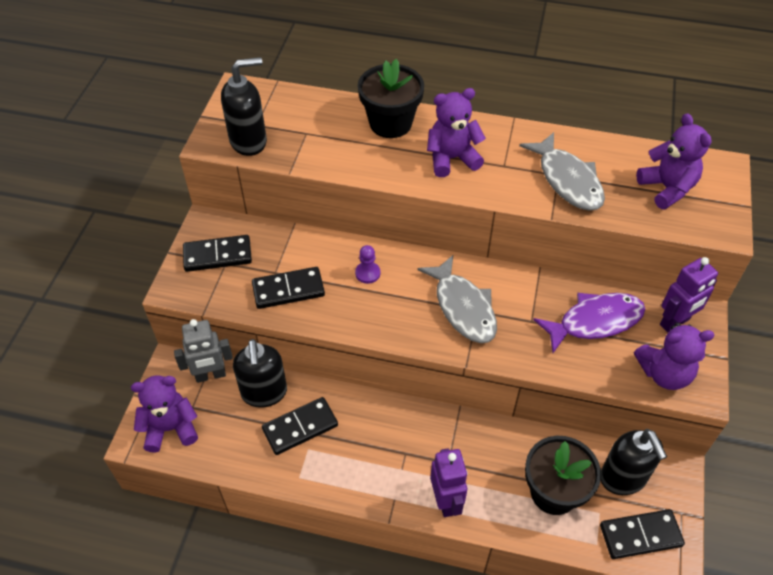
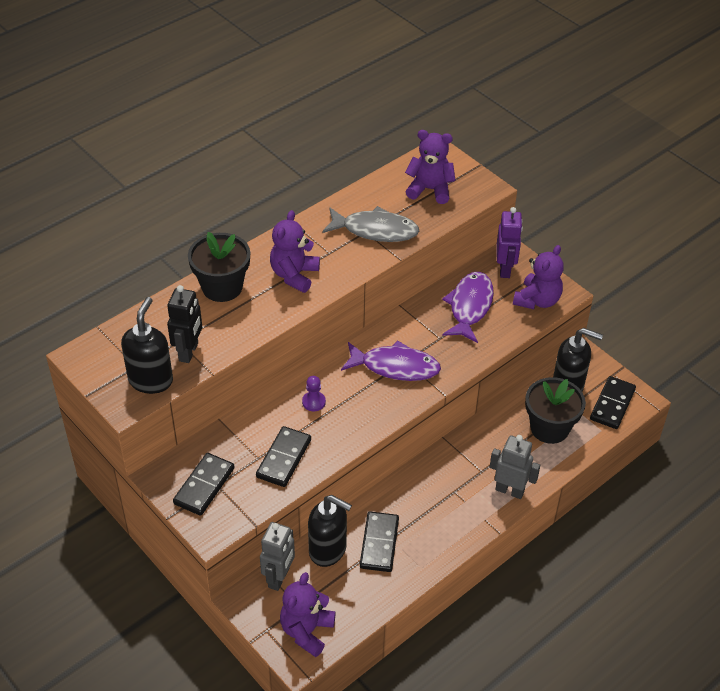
camera: 55 degrees left, 5 degrees down
grey fish [417,255,497,343] -> purple fish [341,340,441,381]
purple robot [430,448,467,517] -> grey robot [490,435,540,499]
none -> black robot [167,285,202,363]

